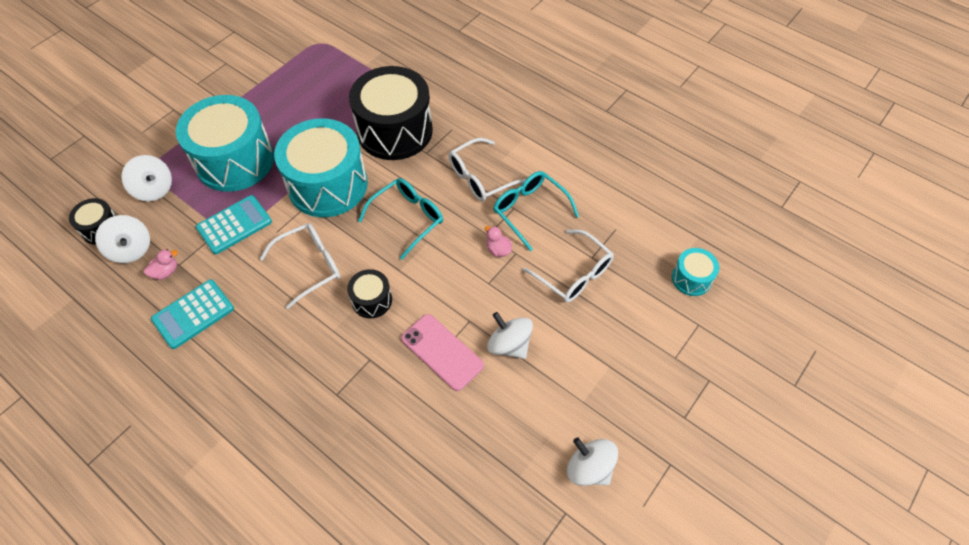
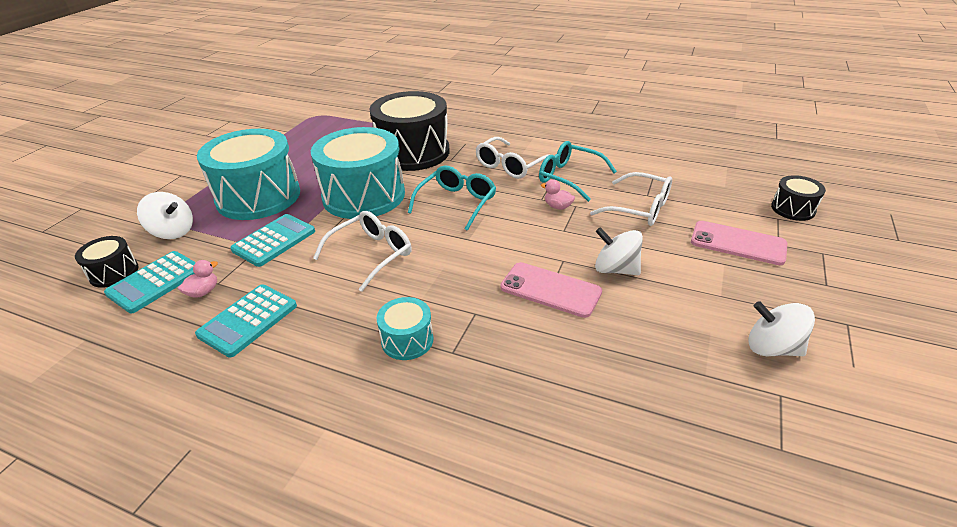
camera: 15 degrees left, 20 degrees down
white spinning top [95,215,150,263] -> turquoise calculator [104,251,196,313]
black drum [347,269,392,318] -> black drum moved to [771,175,826,221]
turquoise drum [672,248,719,296] -> turquoise drum moved to [377,297,434,360]
none -> pink phone [691,221,787,265]

